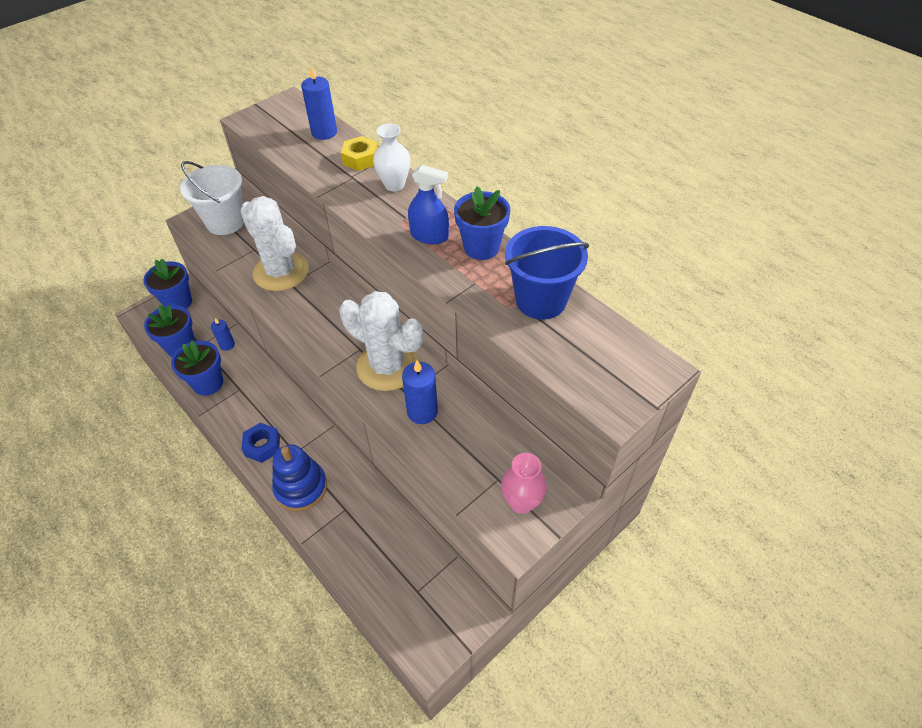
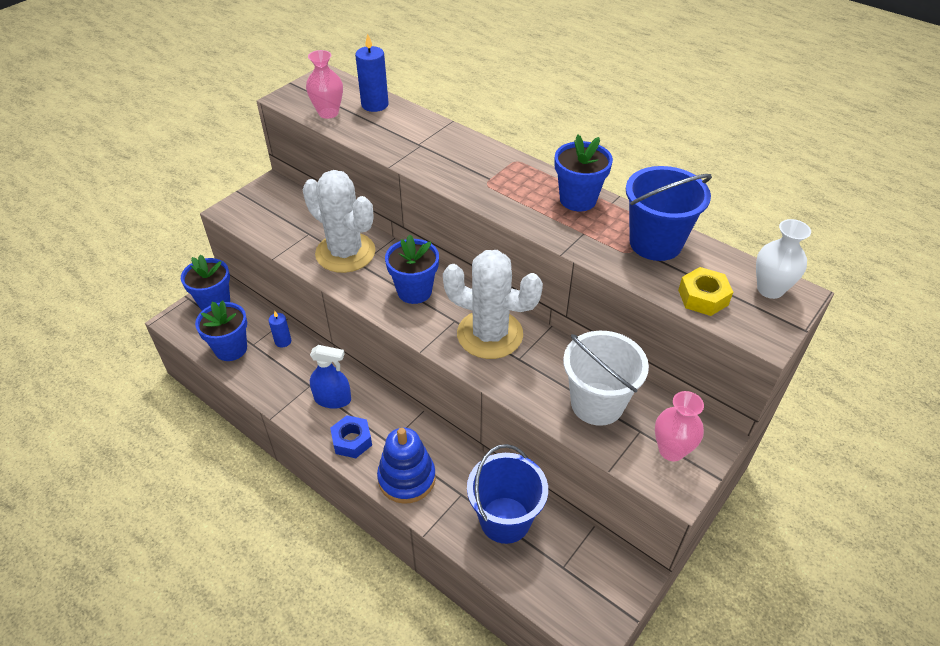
camera: 10 degrees left, 5 degrees down
blue flower pot [171,340,223,396] -> blue flower pot moved to [385,234,439,304]
white bucket [180,161,244,235] -> white bucket moved to [563,331,649,426]
yellow nut [341,136,378,171] -> yellow nut moved to [678,267,733,316]
white vase [373,124,411,191] -> white vase moved to [756,219,811,299]
blue candle [402,360,438,424] -> none
blue spray bottle [408,165,449,244] -> blue spray bottle moved to [310,345,351,409]
none -> pink vase [306,50,343,119]
none -> blue bucket [467,444,548,544]

